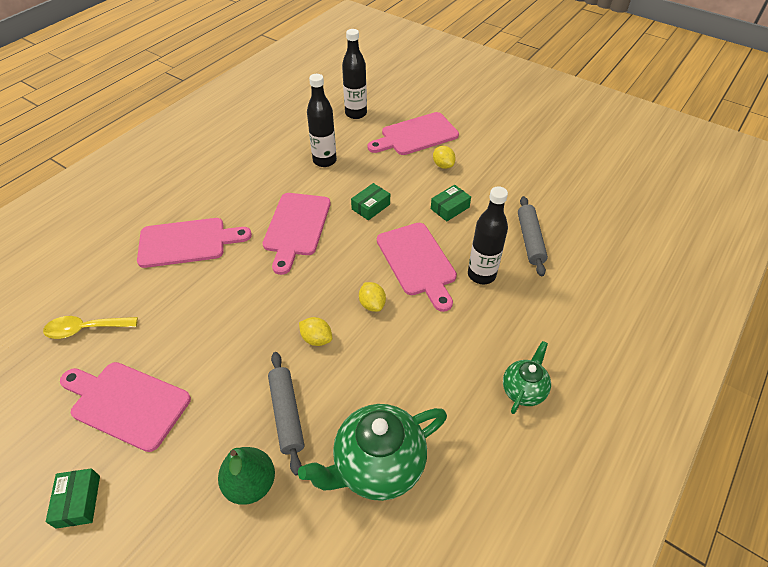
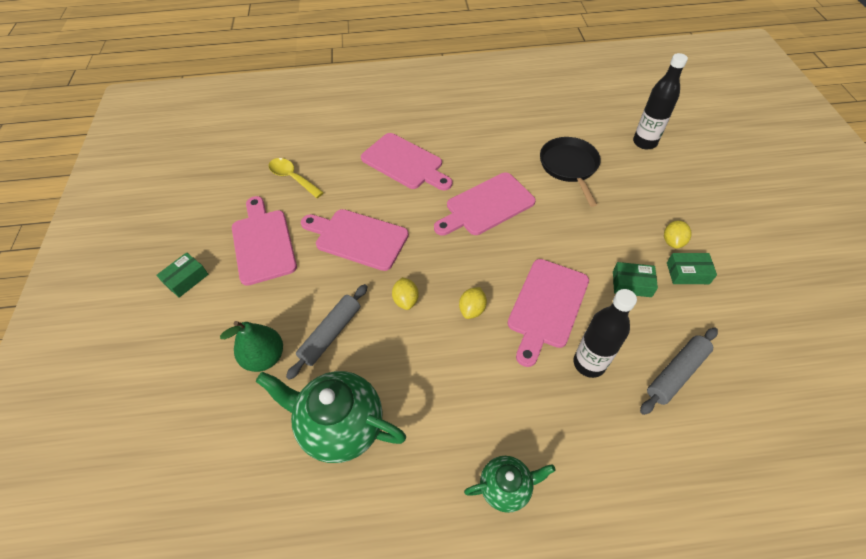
camera: 50 degrees right, 5 degrees up
black bottle [307,74,337,167] -> black pan [540,137,601,207]
green box [351,183,390,220] -> green box moved to [667,253,717,284]
pink cutting board [367,112,459,155] -> pink cutting board moved to [301,209,409,271]

